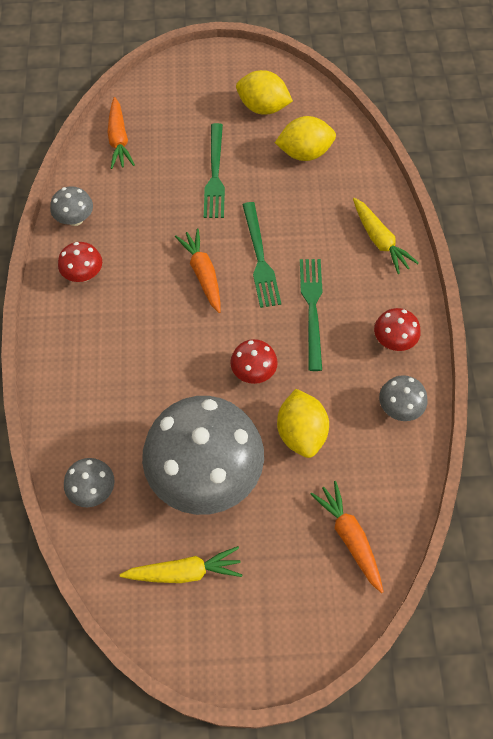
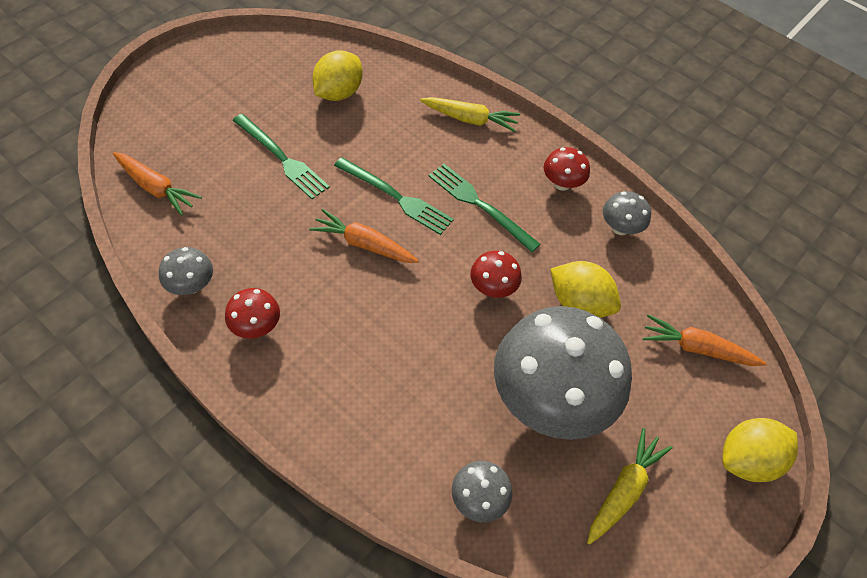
camera: 50 degrees left, 5 degrees down
yellow lemon [236,70,293,115] -> yellow lemon moved to [722,418,798,482]

